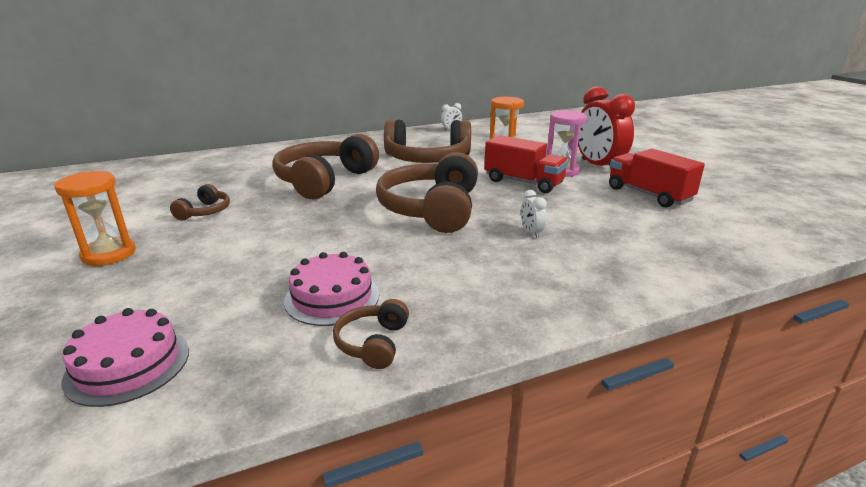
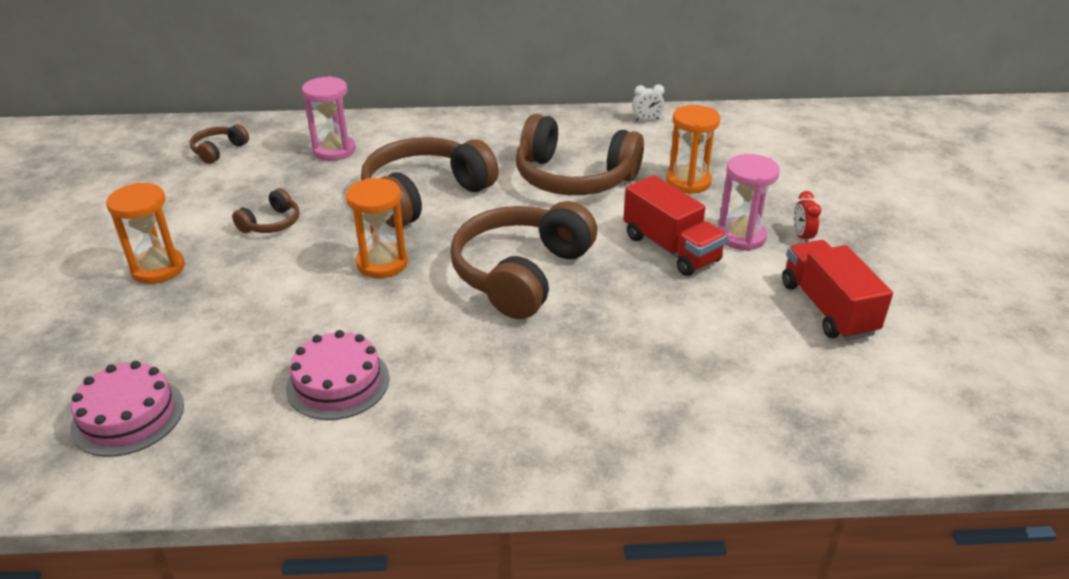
camera: 20 degrees right, 10 degrees up
brown headphones [333,299,409,369] -> brown headphones moved to [190,124,249,164]
white clock [521,190,547,238] -> none
red clock [578,86,635,169] -> red clock [794,191,821,242], size x0.42
none -> pink hourglass [302,76,356,161]
none -> orange hourglass [346,178,408,278]

